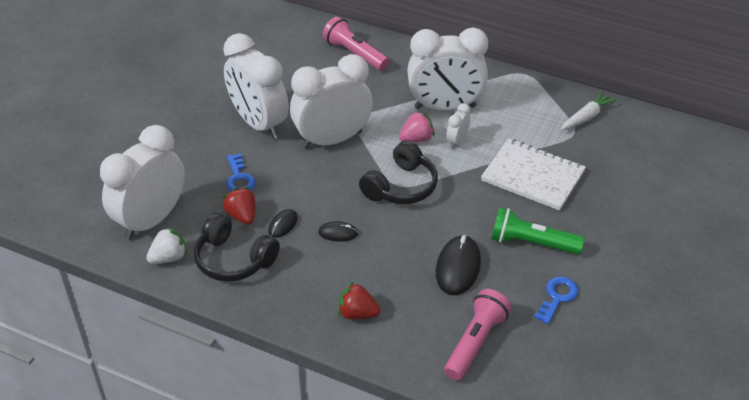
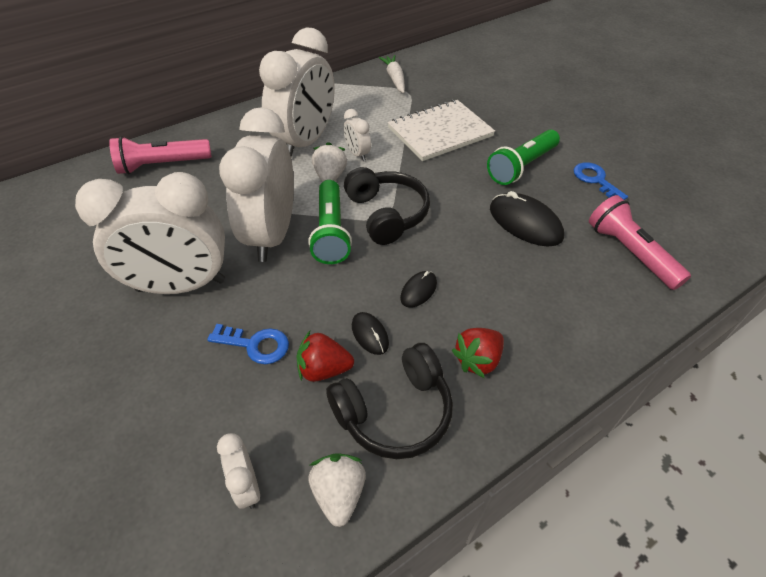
camera: 60 degrees left, 5 degrees up
white clock [100,125,185,240] -> white clock [217,433,260,509], size x0.42
red strawberry [338,281,380,320] -> red strawberry moved to [452,328,504,378]
pink strawberry [399,110,435,142] -> white strawberry [312,142,347,182]
none -> green flashlight [308,180,352,264]

